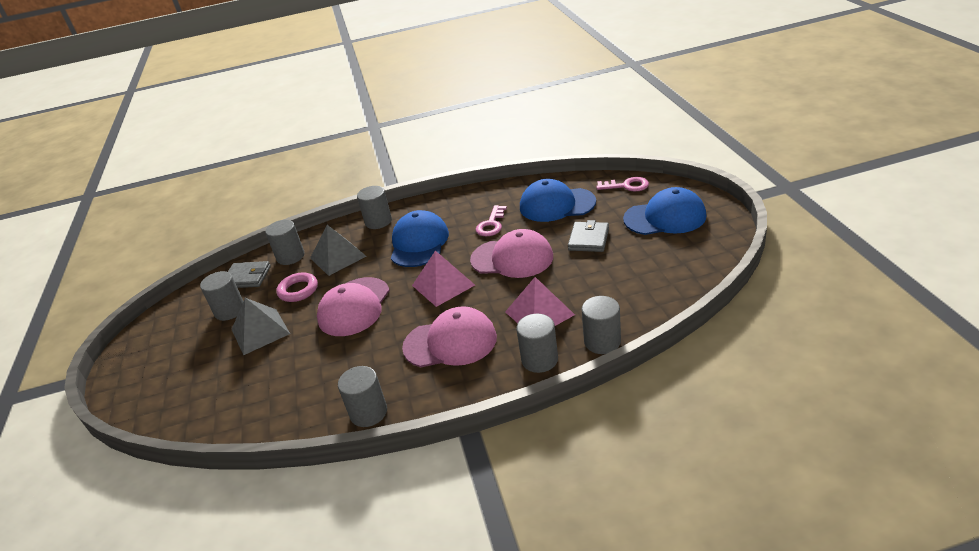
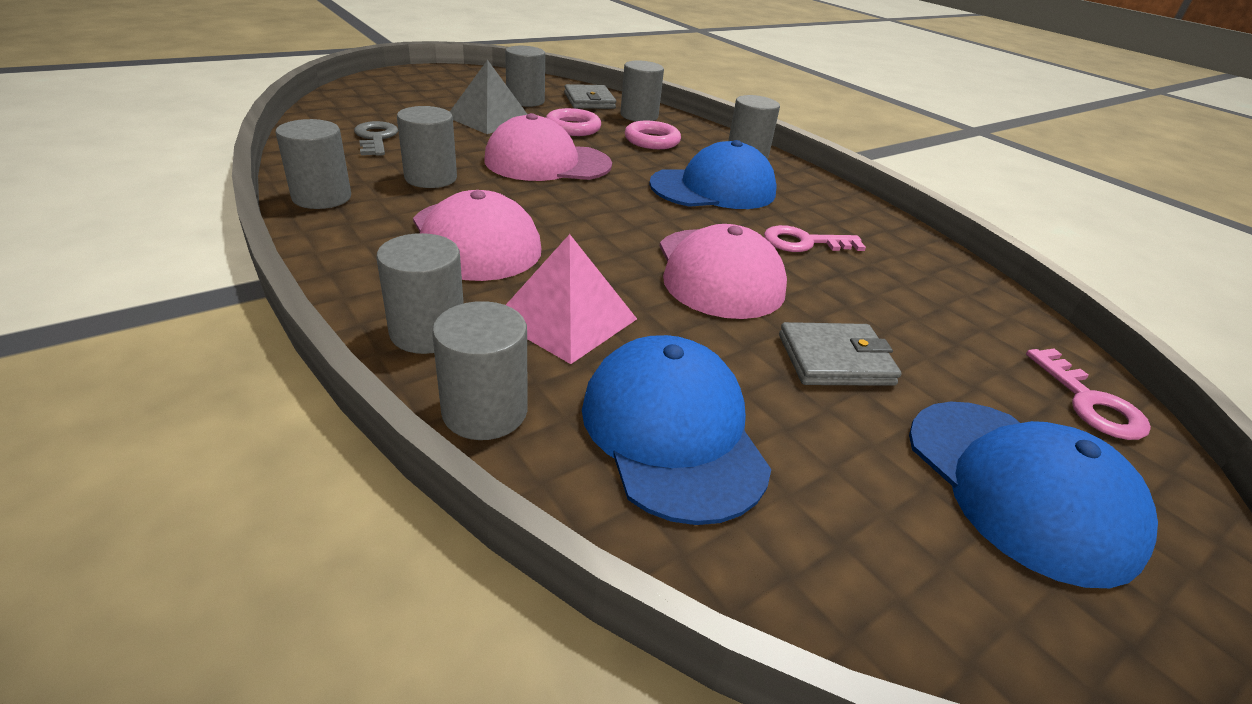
camera: 60 degrees right, 0 degrees up
grey pyramid [310,225,366,276] -> pink ring [625,121,681,149]
pink pyramid [412,251,475,307] -> none
blue cap [520,179,596,222] -> blue cap moved to [582,335,771,525]
none -> grey key [354,121,398,156]
none -> grey cylinder [397,106,457,188]

